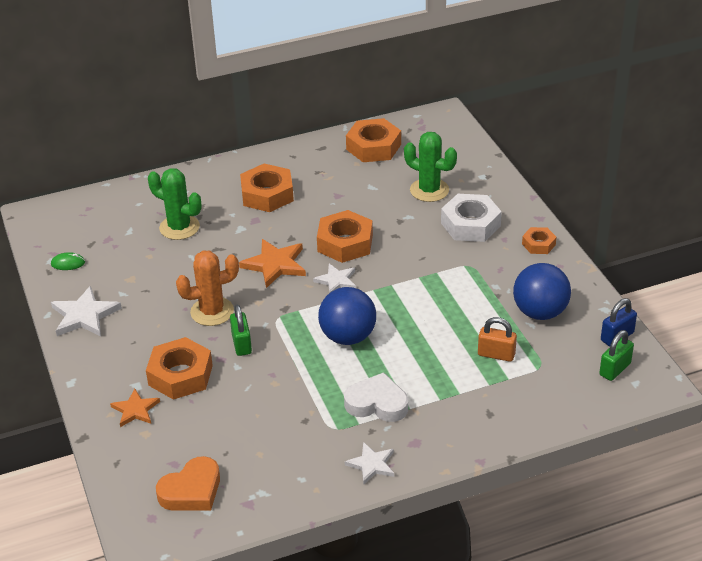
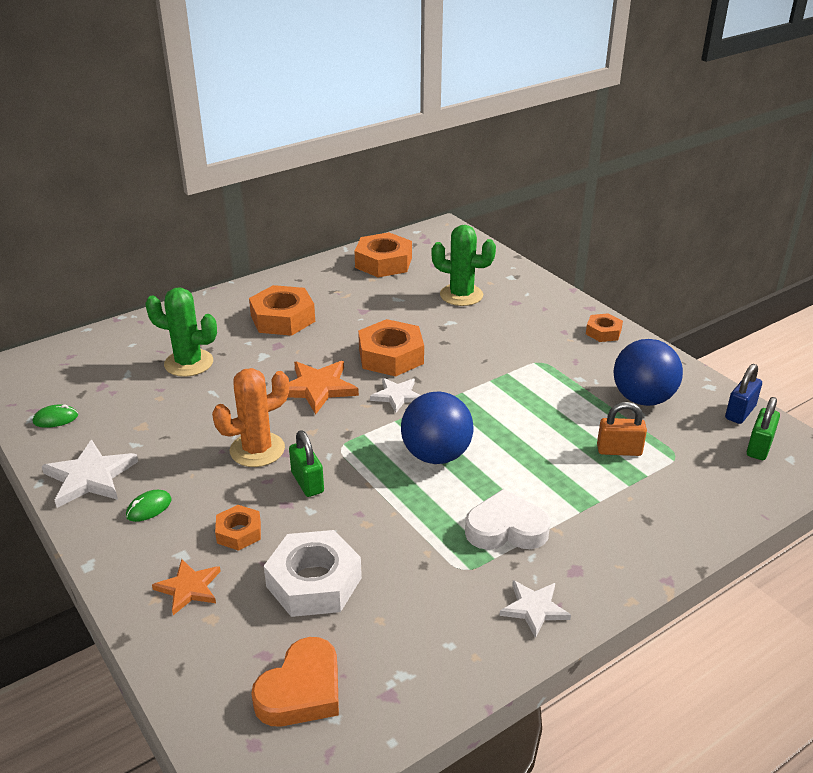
camera: 15 degrees left, 5 degrees down
orange nut [146,337,213,400] -> orange nut [215,505,261,551], size x0.55
white nut [441,194,502,242] -> white nut moved to [264,530,362,617]
none -> green mouse [126,490,172,522]

